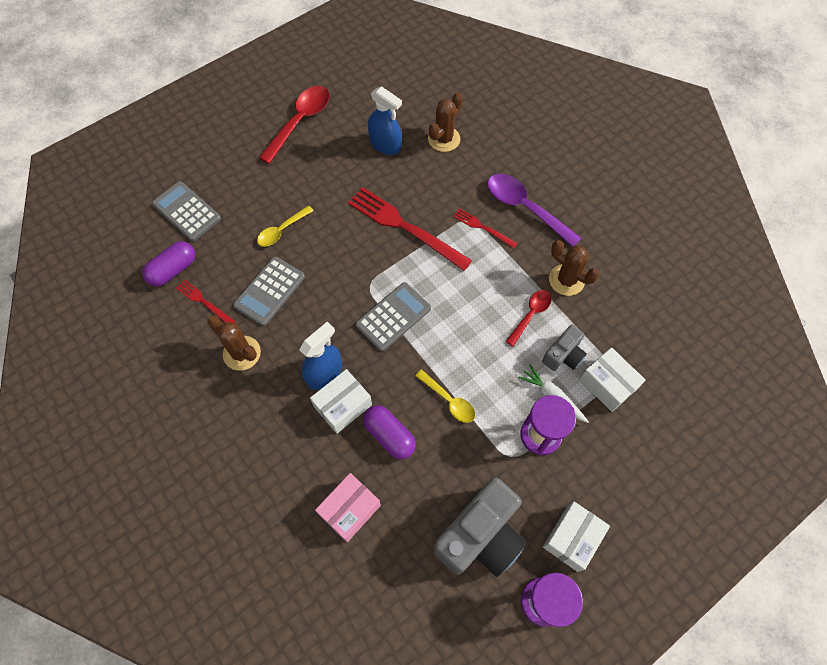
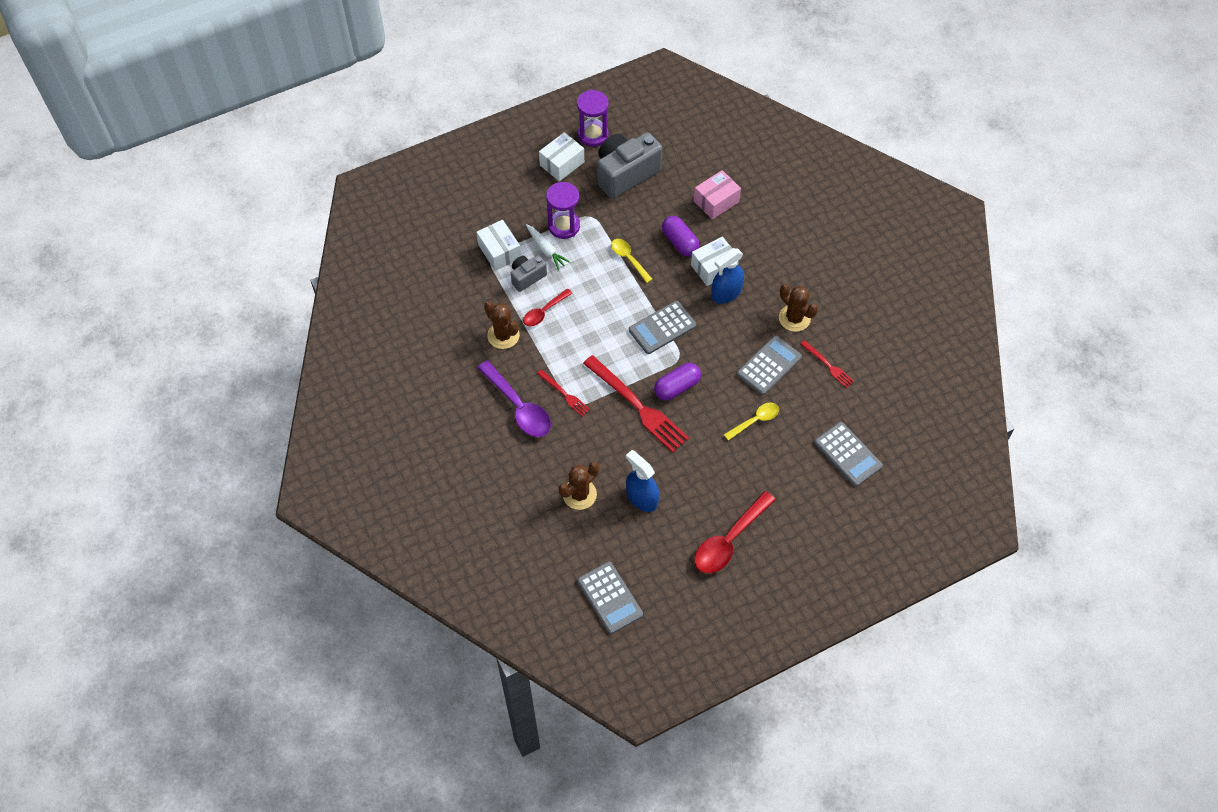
camera: 170 degrees left, 5 degrees down
purple capsule [142,241,195,287] -> purple capsule moved to [654,363,701,401]
none -> grey calculator [578,562,643,634]

